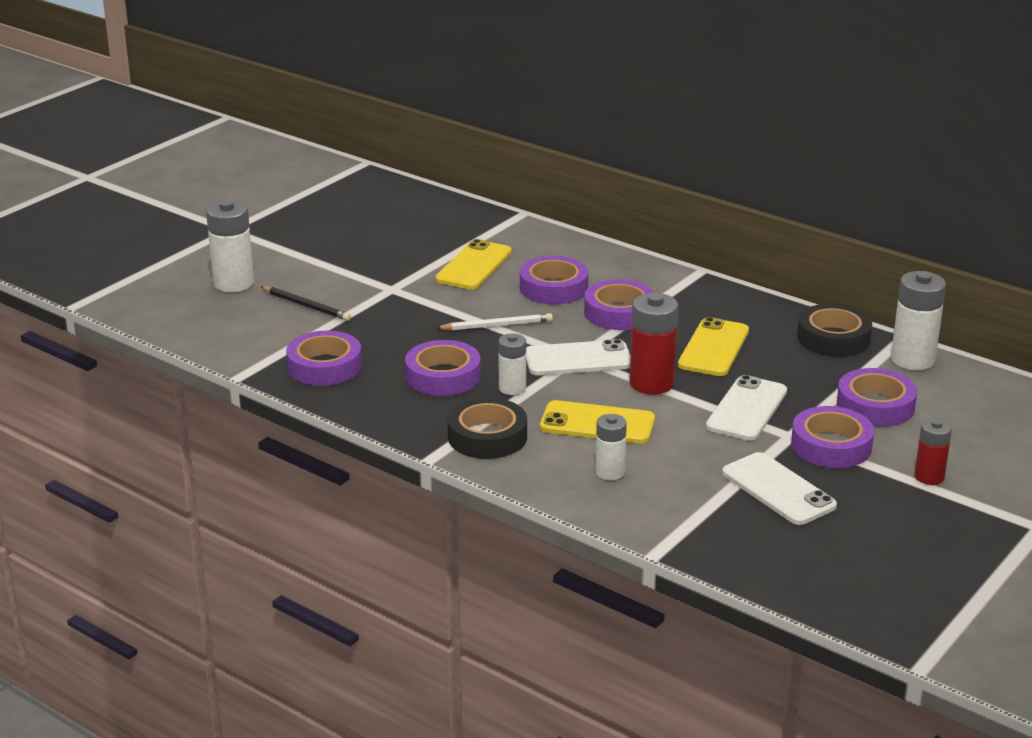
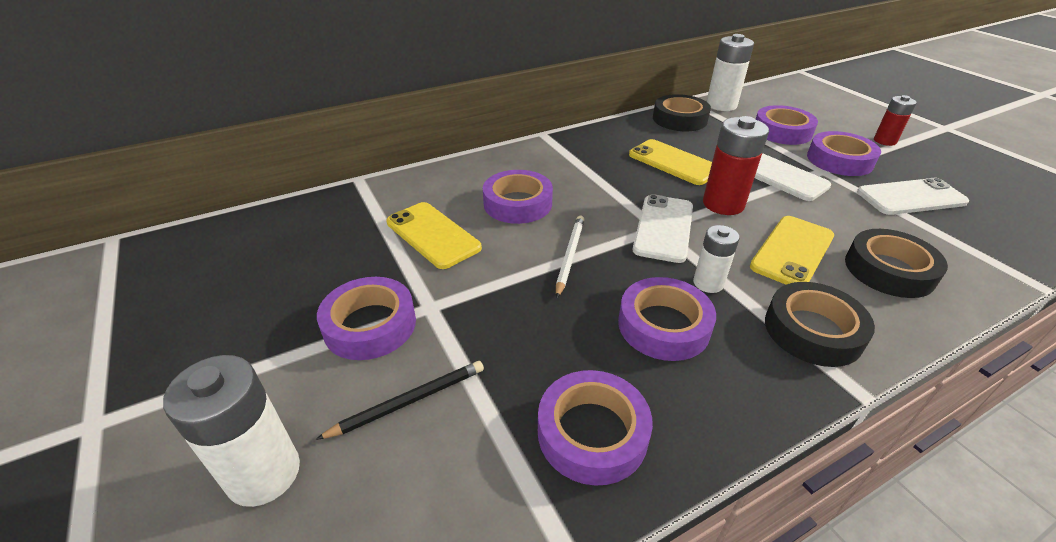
camera: 65 degrees left, 10 degrees up
purple tape [584,279,654,330] -> purple tape moved to [317,277,416,360]
white battery [595,414,627,480] -> black tape [845,229,948,298]

